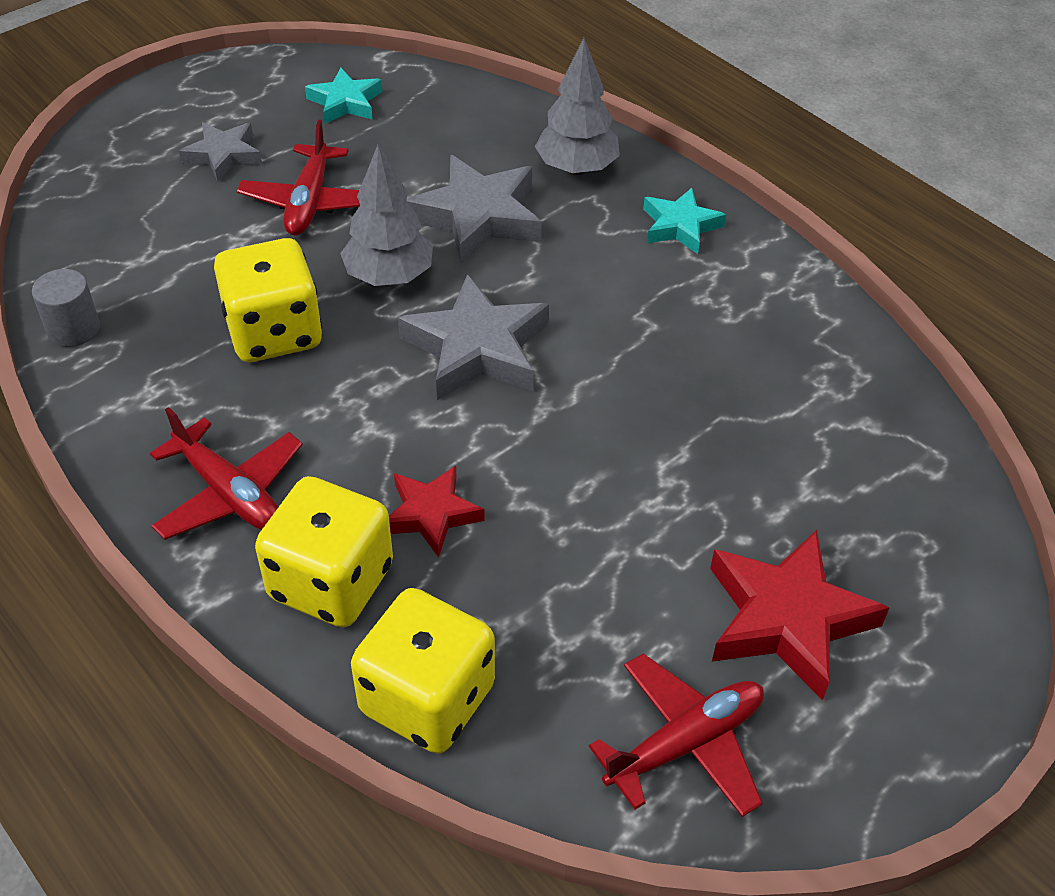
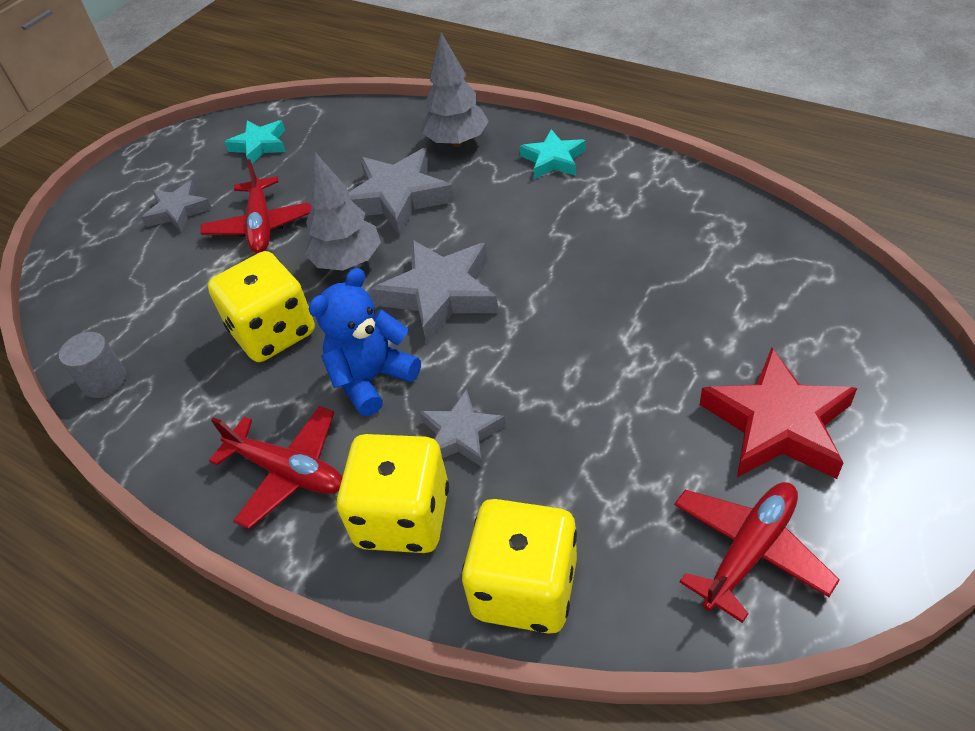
camera: 10 degrees left, 0 degrees up
red star [389,466,485,558] -> grey star [419,389,506,468]
none -> blue teddy bear [309,268,421,416]

